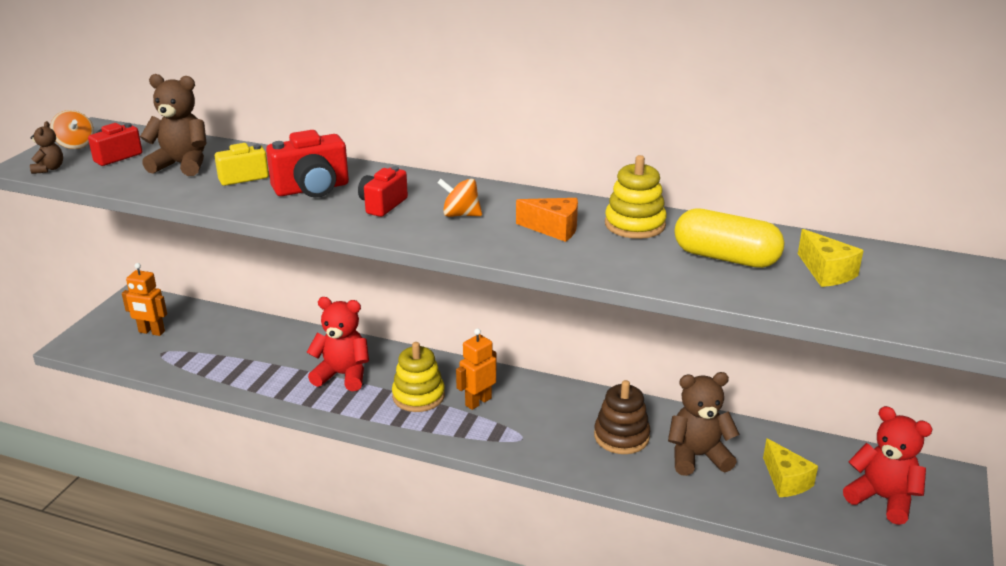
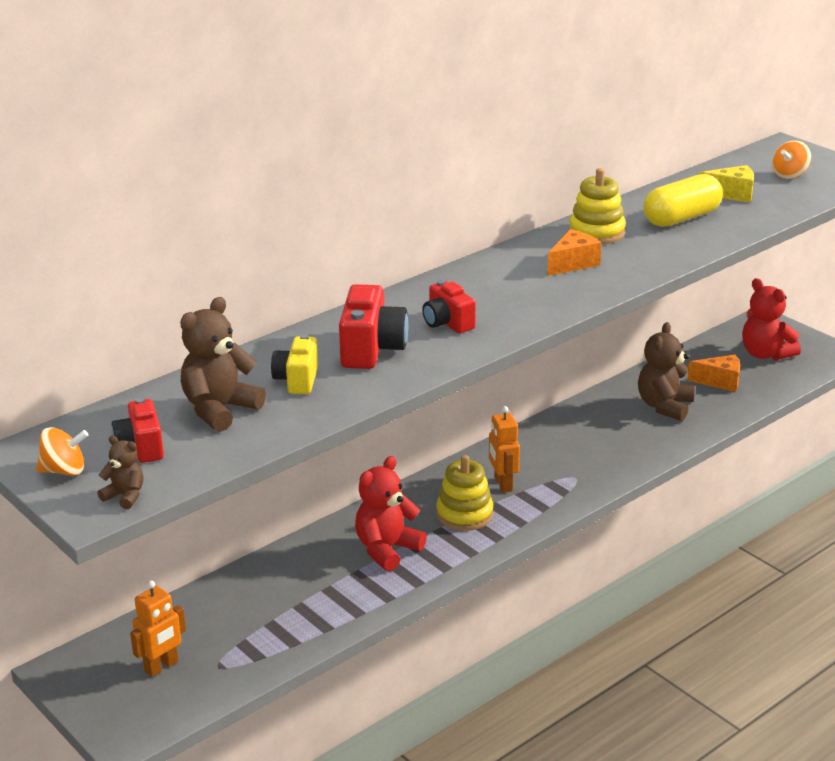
camera: 60 degrees left, 0 degrees up
orange spinning top [437,179,482,217] -> orange spinning top moved to [772,140,811,179]
brown stacking toy [594,380,650,454] -> none
yellow cheese [763,438,818,497] -> orange cheese [687,355,740,392]
red teddy bear [843,406,932,525] -> red teddy bear turned 105 degrees counterclockwise [742,278,801,360]

